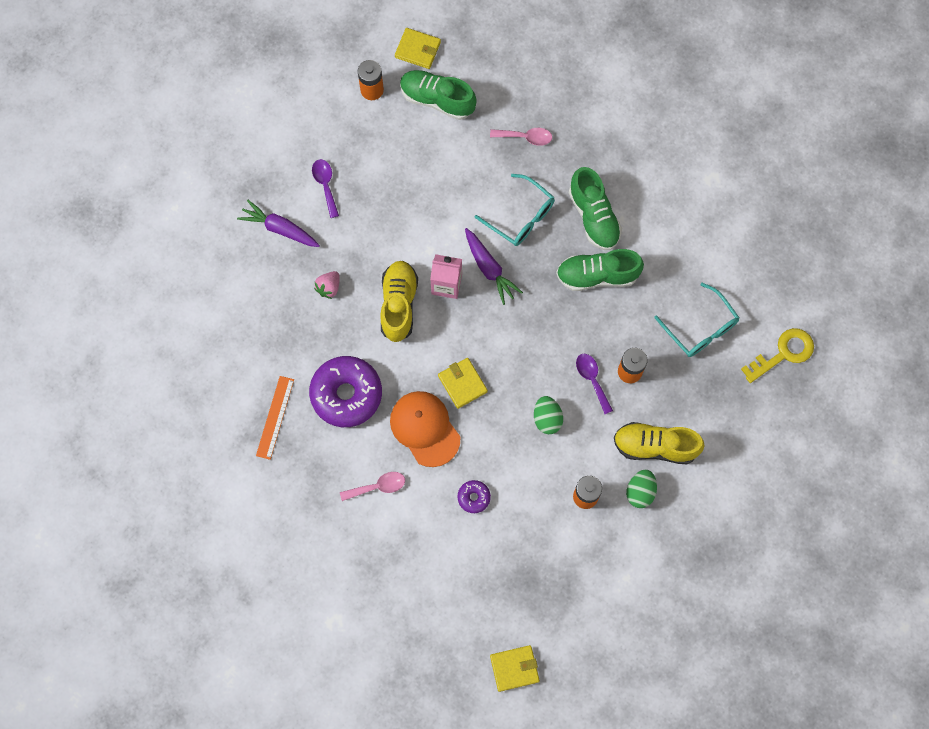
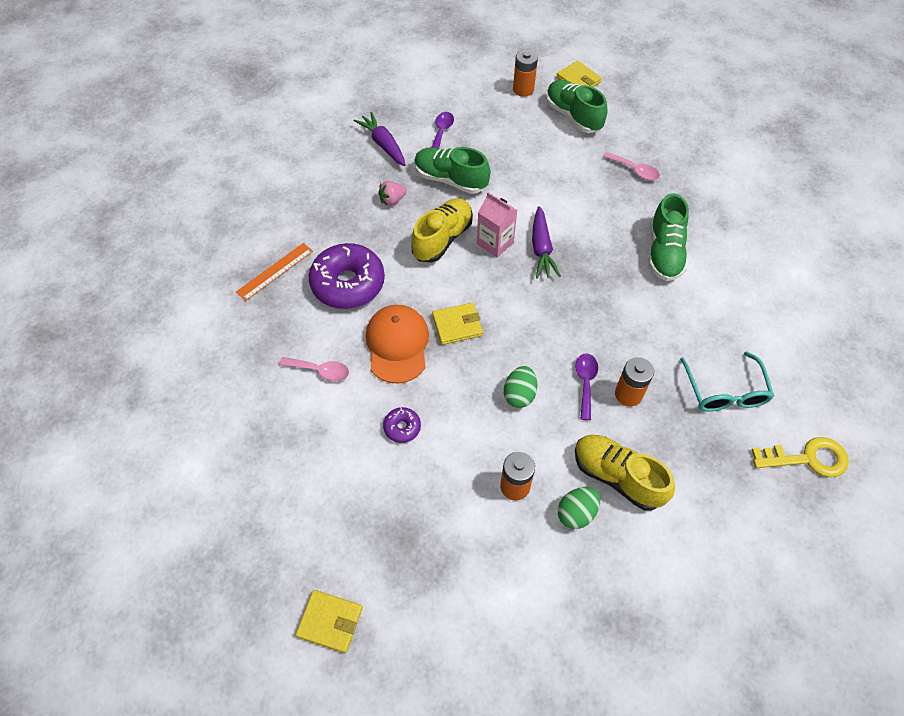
camera: 30 degrees right, 15 degrees down
yellow wallet [438,358,488,409] -> yellow wallet turned 75 degrees clockwise [432,303,483,345]
turquoise glasses [475,174,555,246] -> none
green shoe [556,249,644,291] -> green shoe moved to [414,147,490,194]

